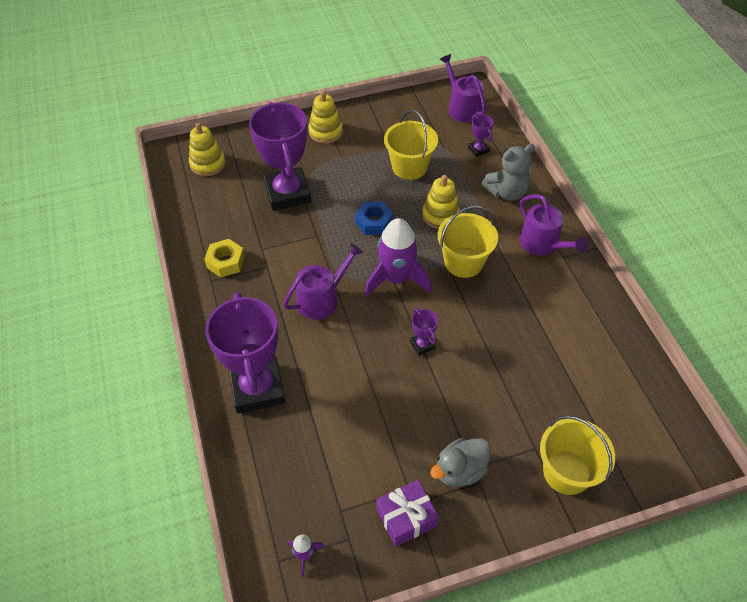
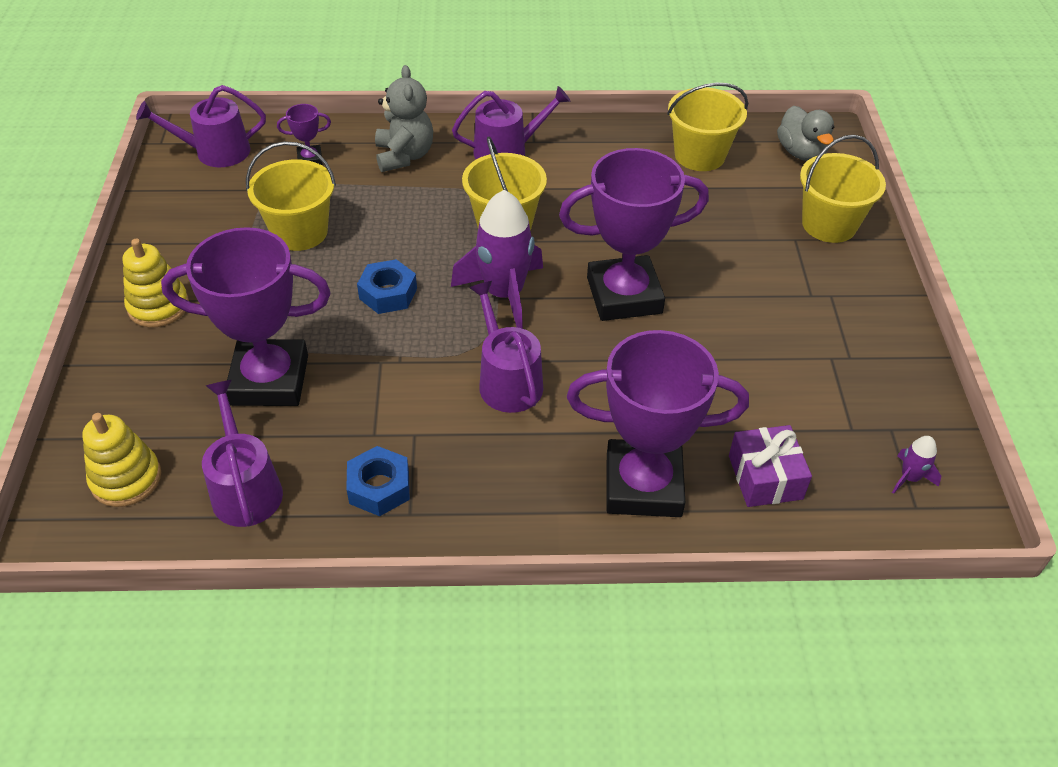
camera: 75 degrees left, 5 degrees down
yellow nut [204,239,245,277] -> blue nut [346,446,410,516]
purple gift [377,480,439,547] -> purple gift moved to [729,425,812,507]
purple trophy [410,308,438,356] -> purple trophy [559,148,709,321], size x2.40
yellow stacking toy [422,175,460,229] -> none
grey duck [430,438,491,487] -> grey duck moved to [777,106,834,161]
none -> purple watering can [202,380,283,527]
none -> yellow bucket [667,83,748,171]

